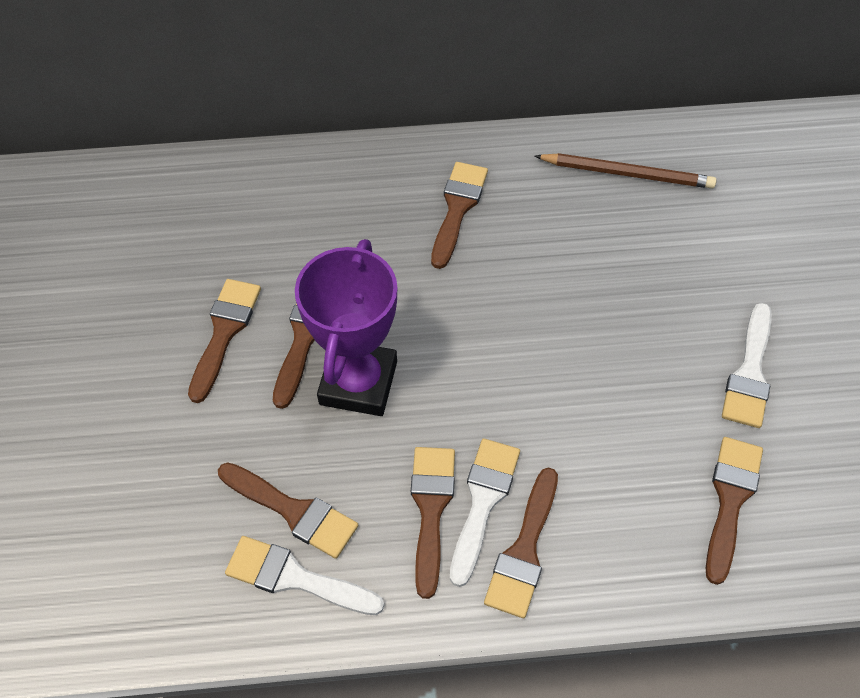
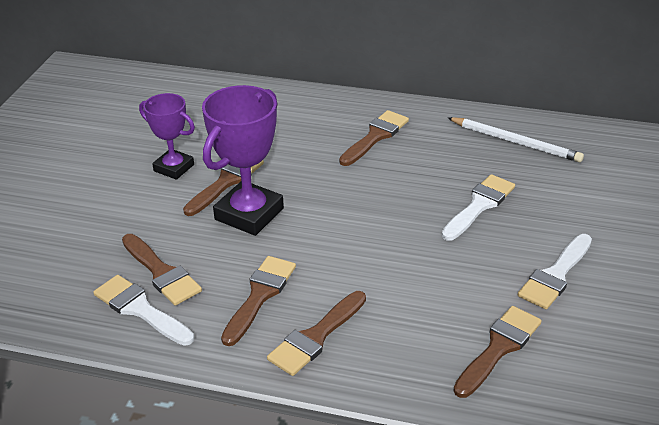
camera: 20 degrees right, 20 degrees down
brown brush [188,279,261,403] -> purple trophy [139,93,195,180]
white brush [450,438,520,587] -> white brush moved to [442,174,515,241]
brown pencil [535,153,717,189] -> white pencil [448,117,584,162]

